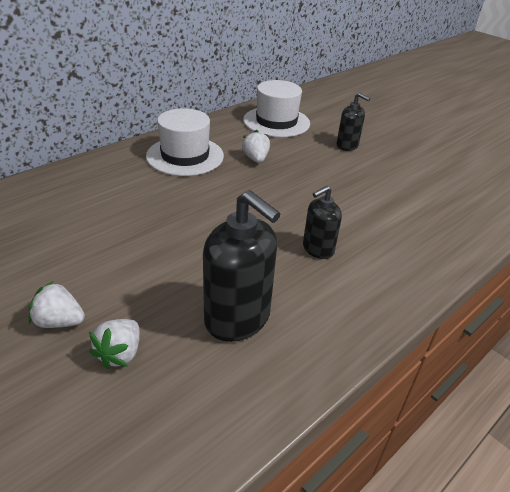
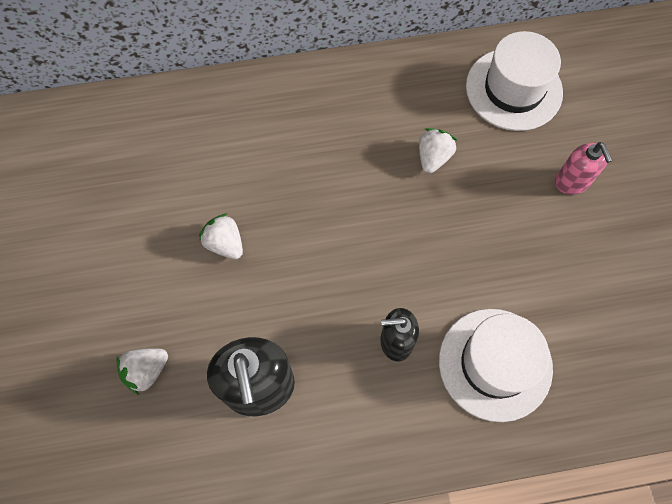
camera: 35 degrees right, 30 degrees up
white strawberry [29,281,85,328] -> white strawberry moved to [199,213,243,259]
white hat [146,108,224,176] -> white hat moved to [439,309,553,422]
black soap dispenser [336,92,370,151] -> pink soap dispenser [555,142,613,195]

